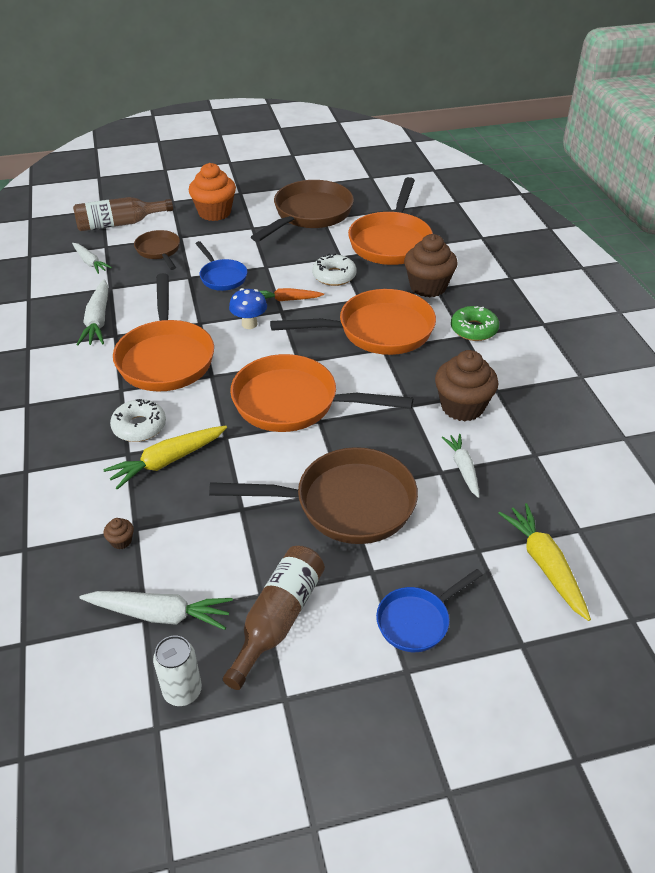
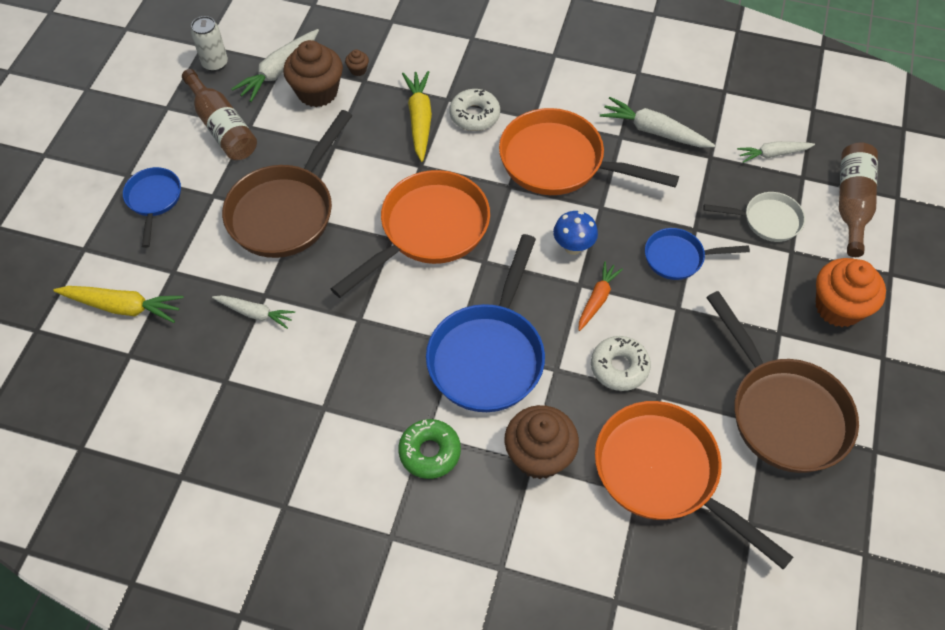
camera: 120 degrees right, 15 degrees up
brown pan [134,230,180,270] -> white pan [703,192,805,242]
orange pan [270,289,436,355] -> blue pan [426,234,545,412]
brown cupcake [435,350,498,421] -> brown cupcake moved to [283,40,343,107]

